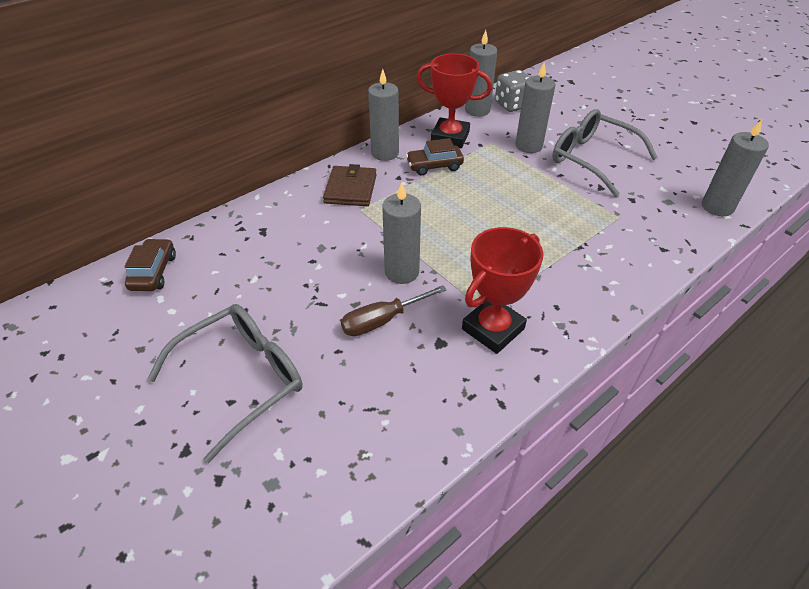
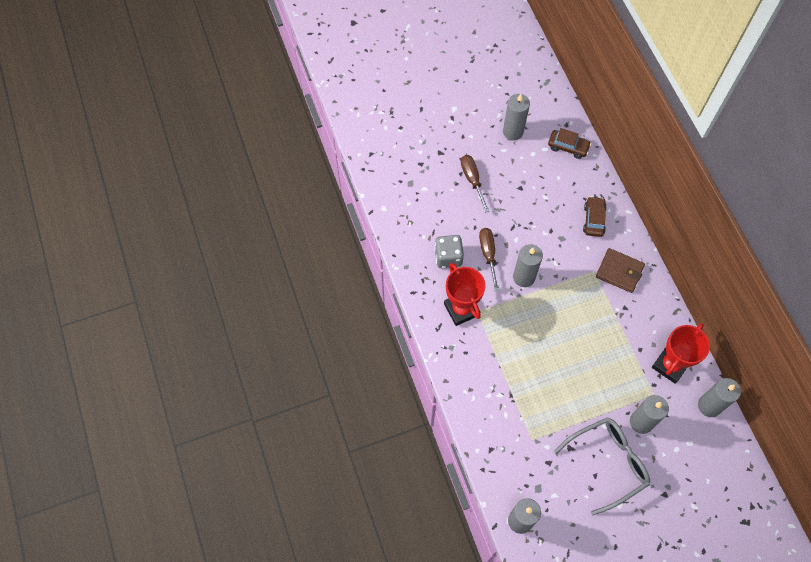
camera: 110 degrees right, 20 degrees up
grey glasses [147,304,303,463] -> brown screwdriver [461,155,489,212]
grey candle [368,69,399,161] -> grey candle moved to [503,94,530,140]
brown car [406,138,464,175] -> brown car moved to [583,196,607,237]
grey dice [495,70,530,112] -> grey dice moved to [434,235,464,268]

